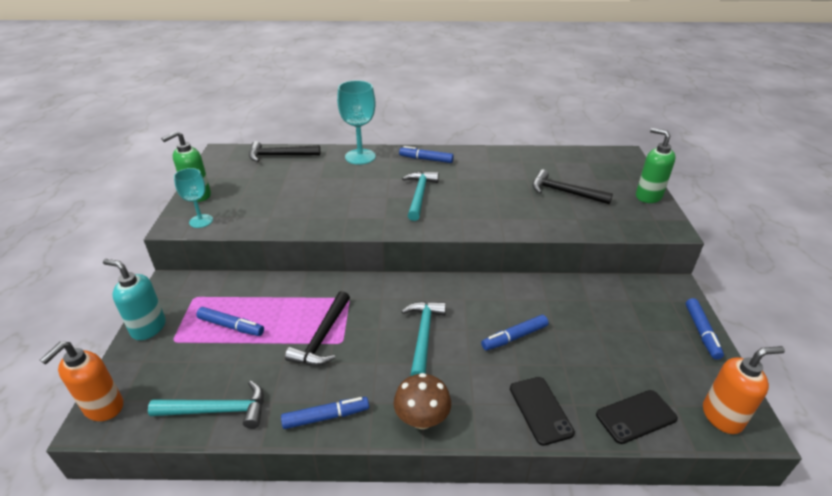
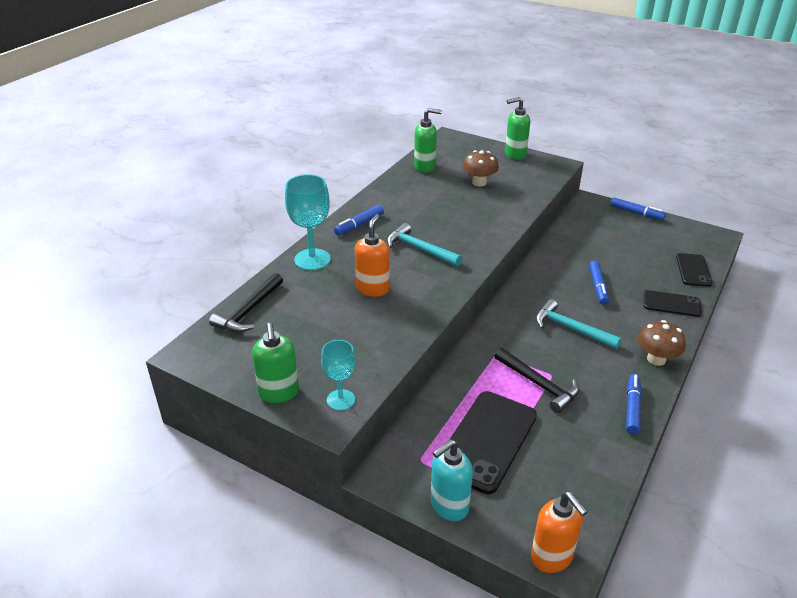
camera: 60 degrees left, 0 degrees up
turquoise hammer [148,380,264,429] -> none
blue marker [196,307,264,336] -> black phone [449,391,537,494]
black hammer [532,170,613,205] -> brown mushroom [462,150,499,187]
orange soap dispenser [703,346,785,434] -> orange soap dispenser moved to [355,214,390,297]
none -> green soap dispenser [414,108,442,173]

